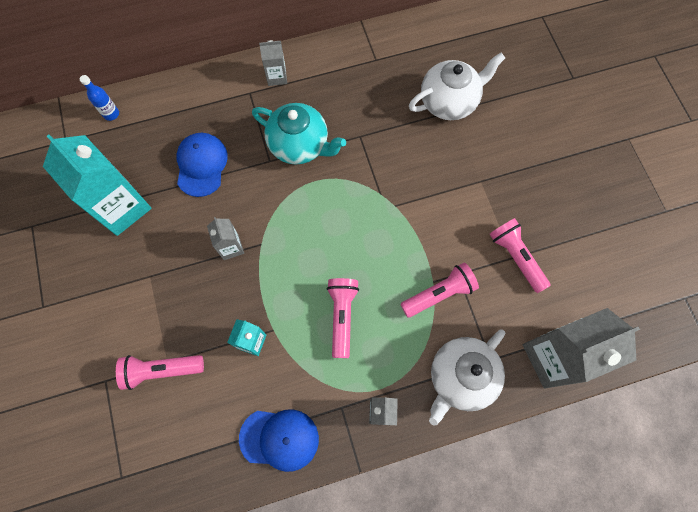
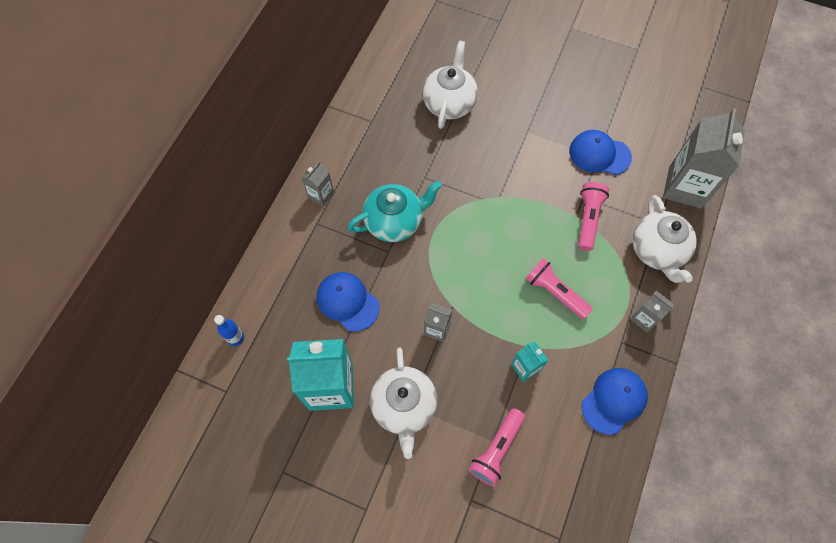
camera: 50 degrees left, 5 degrees down
pink flashlight [490,218,551,293] -> blue cap [569,130,632,175]
none -> white teapot [370,348,437,459]

